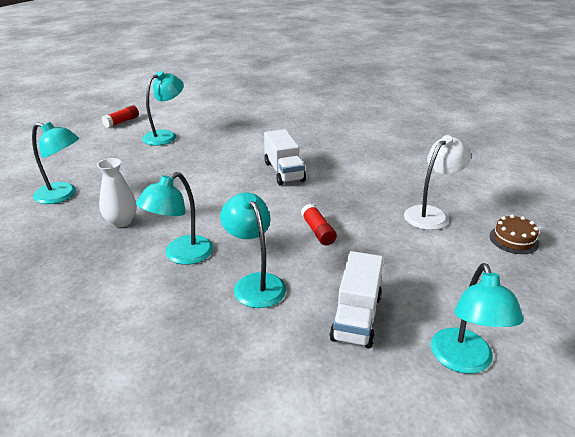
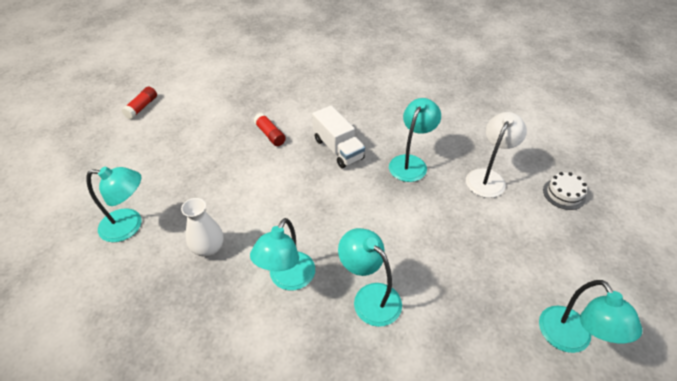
camera: 15 degrees left, 15 degrees up
turquoise lamp [142,71,184,146] -> turquoise lamp moved to [389,98,441,182]
red glue stick [301,204,337,245] -> red glue stick moved to [253,113,286,146]
white truck [330,251,383,348] -> none
brown cake [489,215,539,254] -> white cake [543,172,587,210]

